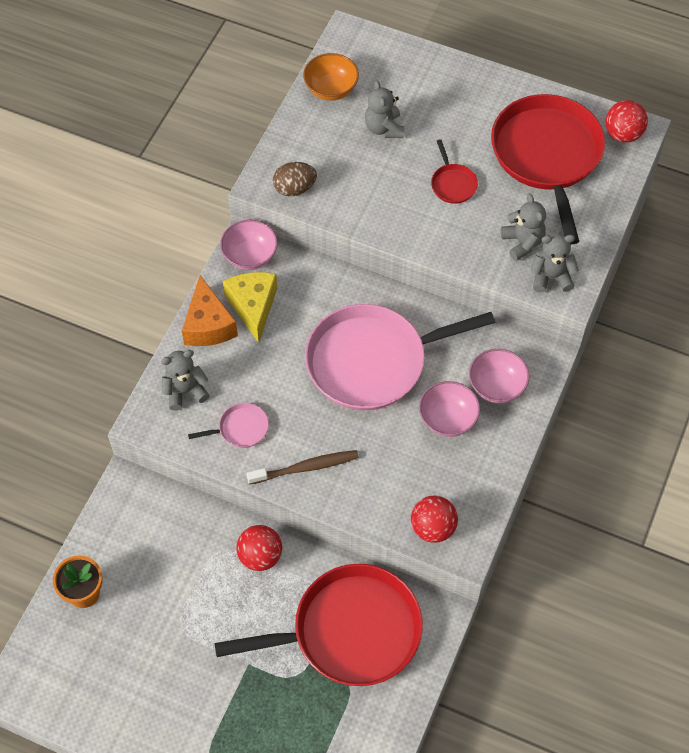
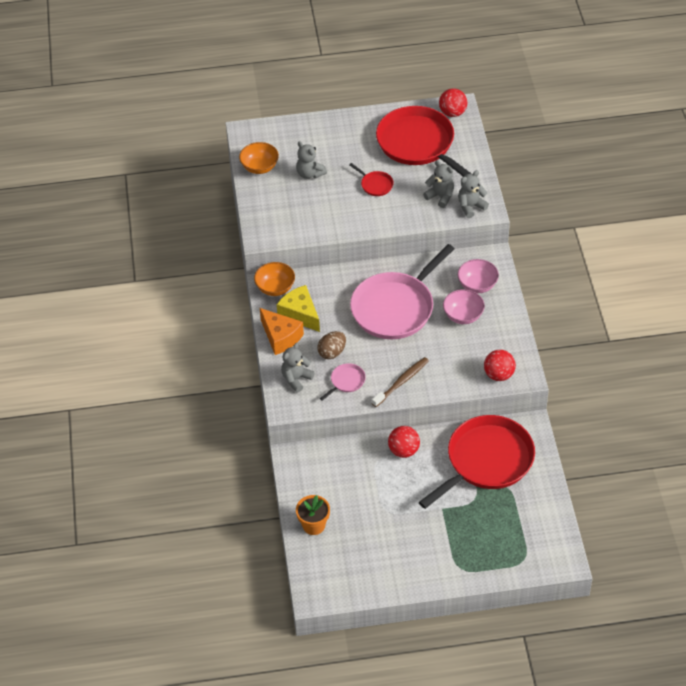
camera: 30 degrees left, 10 degrees down
pink bowl [220,220,278,270] -> orange bowl [254,262,295,296]
brown egg [273,162,317,196] -> brown egg moved to [317,331,346,359]

